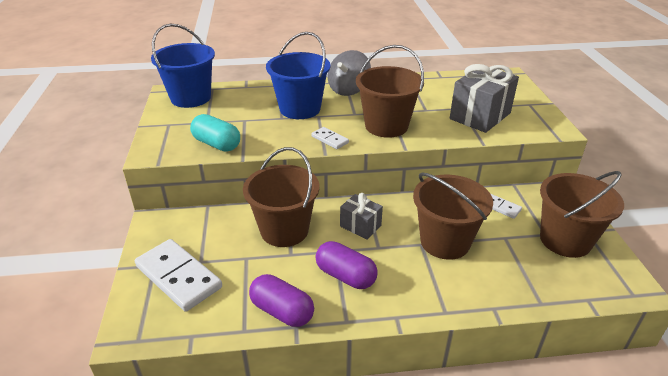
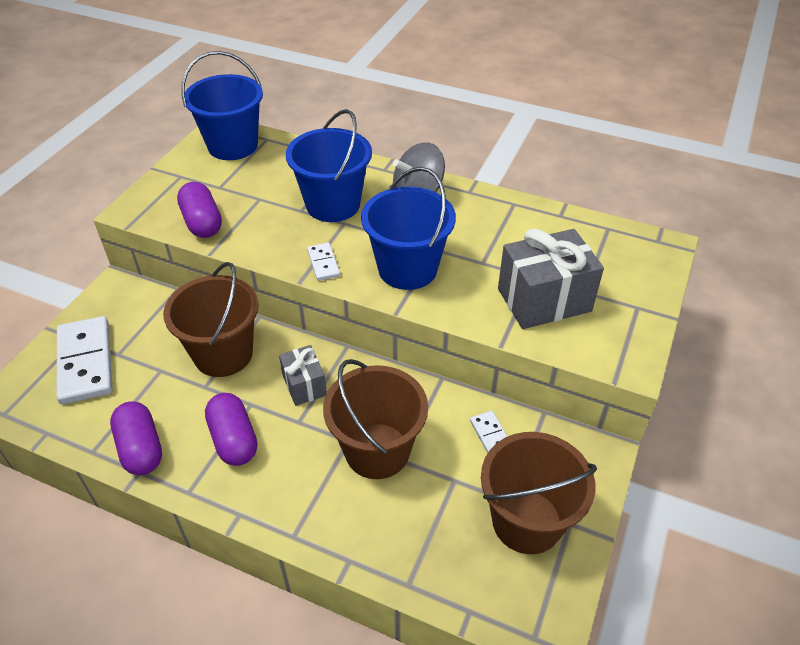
camera: 30 degrees right, 10 degrees up
turquoise capsule [190,114,240,151] -> purple capsule [177,182,222,238]
brown bucket [356,45,424,138] -> blue bucket [361,167,456,290]

